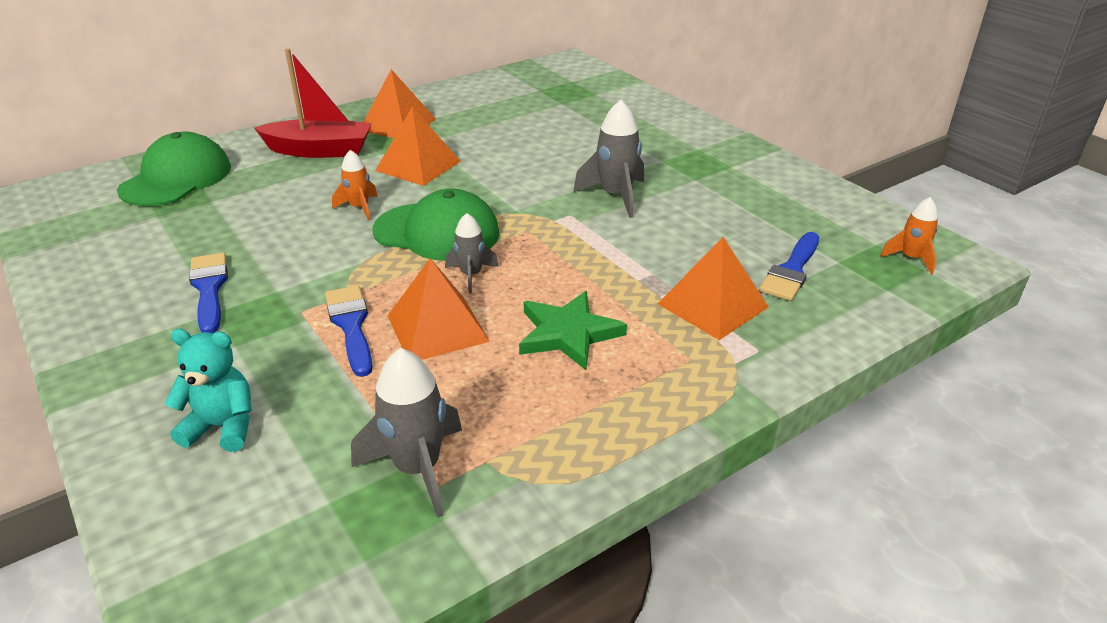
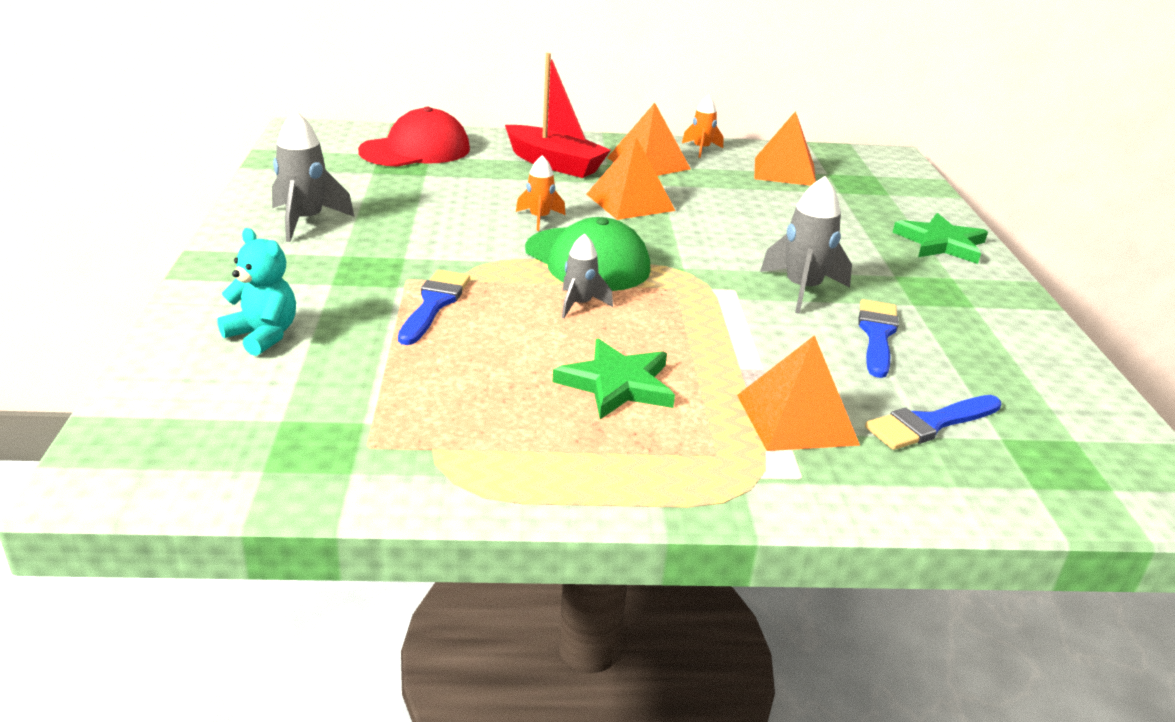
camera: 30 degrees right, 5 degrees down
green cap [117,132,231,206] -> red cap [358,107,470,167]
blue brush [189,252,228,333] -> blue brush moved to [858,299,899,378]
grey rocket [351,348,462,518] -> grey rocket moved to [272,110,354,242]
orange pyramid [388,258,490,360] -> orange pyramid moved to [755,111,816,186]
orange rocket [880,197,938,274] -> orange rocket moved to [682,95,723,158]
none -> green star [893,213,988,264]

